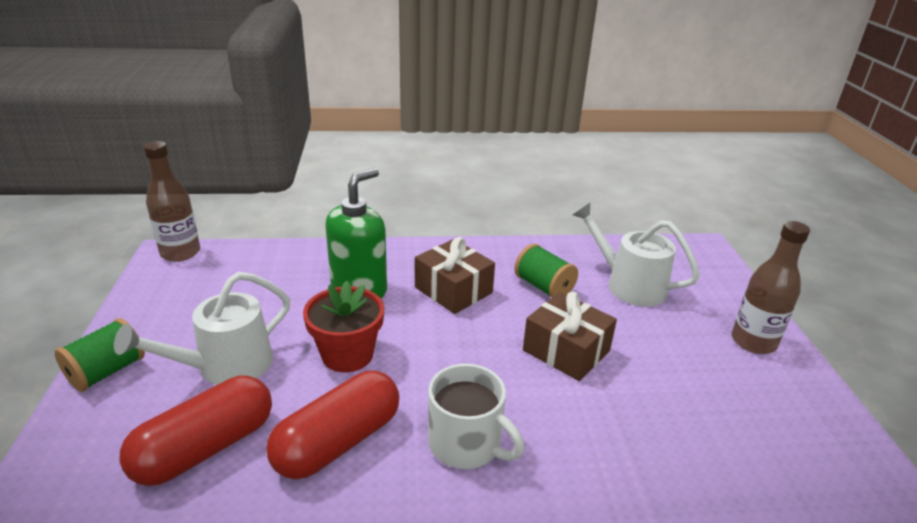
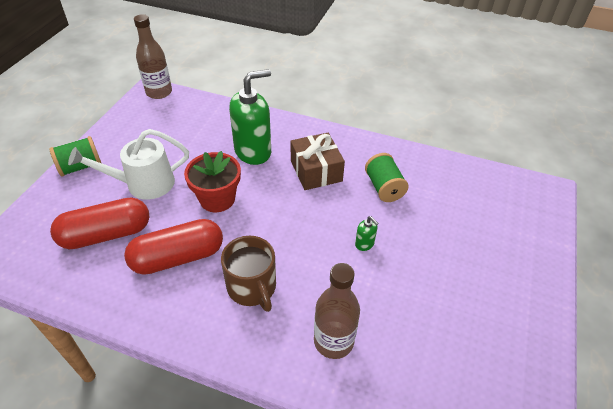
camera: 25 degrees right, 15 degrees up
white mug [428,364,524,469] -> brown mug [221,236,276,312]
brown gift [523,292,617,381] -> green soap dispenser [355,216,379,251]
white watering can [573,203,700,306] -> none
brown bottle [732,221,810,354] -> brown bottle moved to [314,263,360,359]

